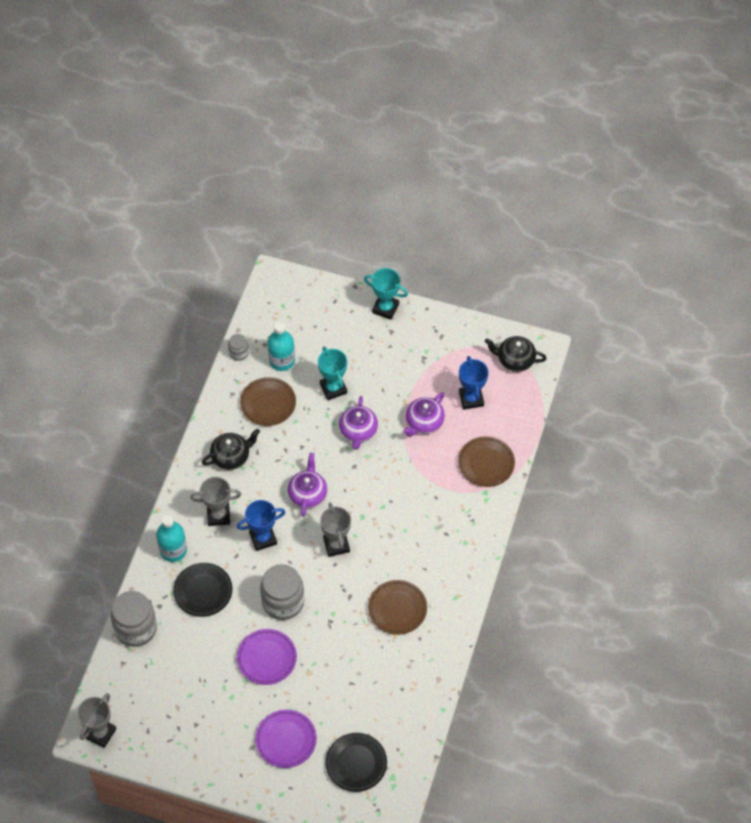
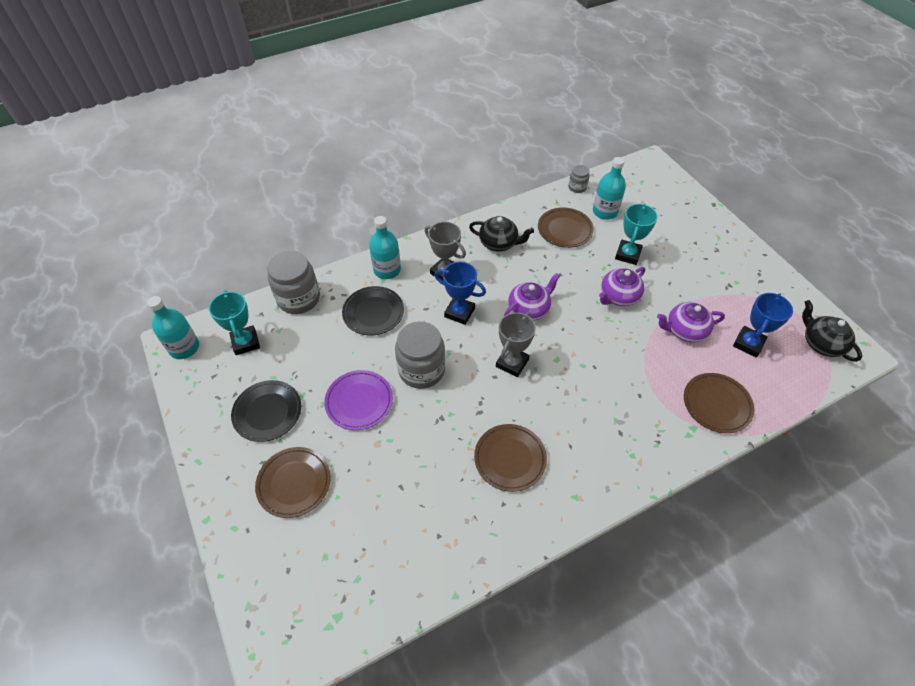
camera: 45 degrees right, 5 degrees down
grey trophy [77,693,116,748] -> turquoise bottle [147,296,199,359]
purple plate [255,709,317,768] -> brown plate [255,447,331,518]
black plate [325,733,387,792] -> black plate moved to [231,380,301,442]
turquoise trophy [364,268,408,320] -> turquoise trophy moved to [209,290,260,355]

